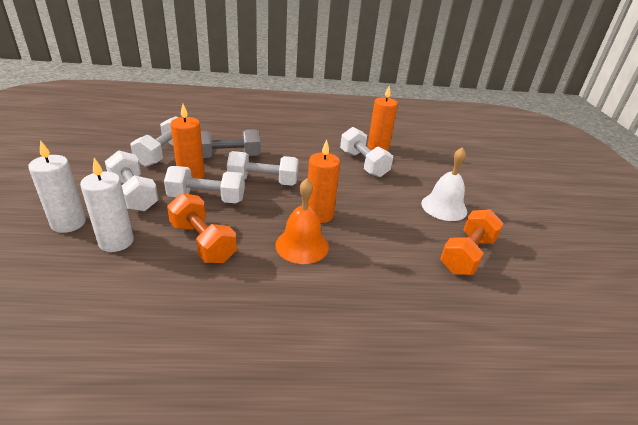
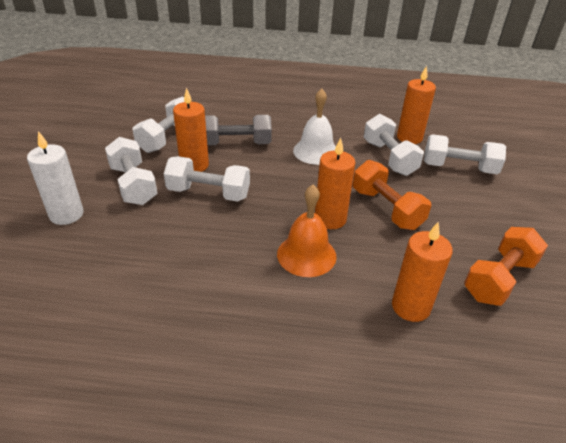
camera: 10 degrees right, 5 degrees up
white candle [80,158,134,252] -> none
orange dumbbell [167,193,237,263] -> orange dumbbell moved to [353,160,431,230]
white dumbbell [227,151,299,186] -> white dumbbell moved to [424,135,506,174]
white bell [421,147,467,221] -> white bell moved to [293,89,336,165]
none -> orange candle [392,222,453,322]

